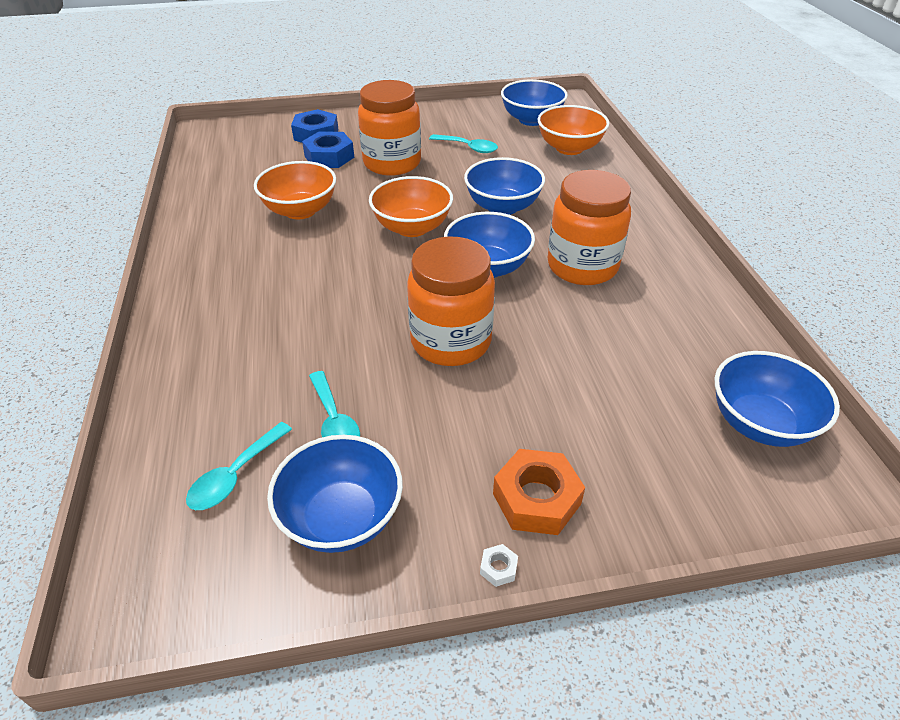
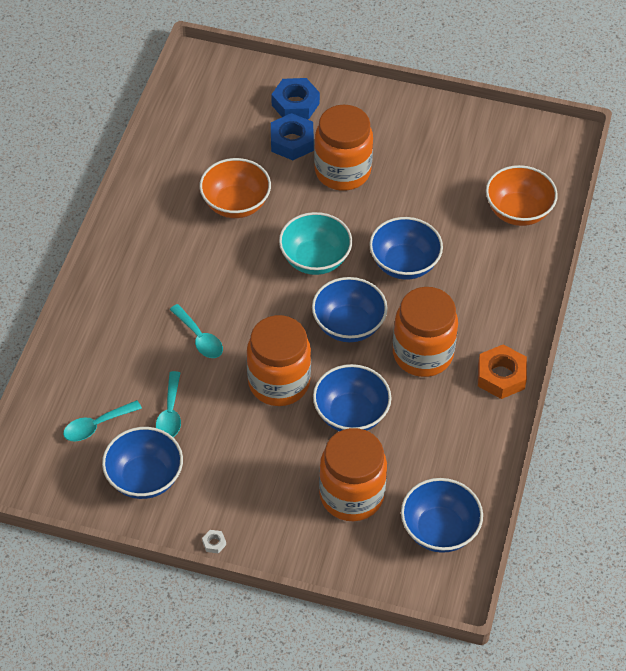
camera: 25 degrees right, 10 degrees up
orange bowl [369,176,453,237] -> turquoise bowl [279,212,352,275]
turquoise spoon [429,134,498,153] -> turquoise spoon moved to [170,304,223,358]
orange nut [493,449,585,535] -> orange nut moved to [478,344,527,399]
blue bowl [501,79,568,126] -> blue bowl moved to [313,364,391,431]
none -> orange jar [319,428,387,521]

